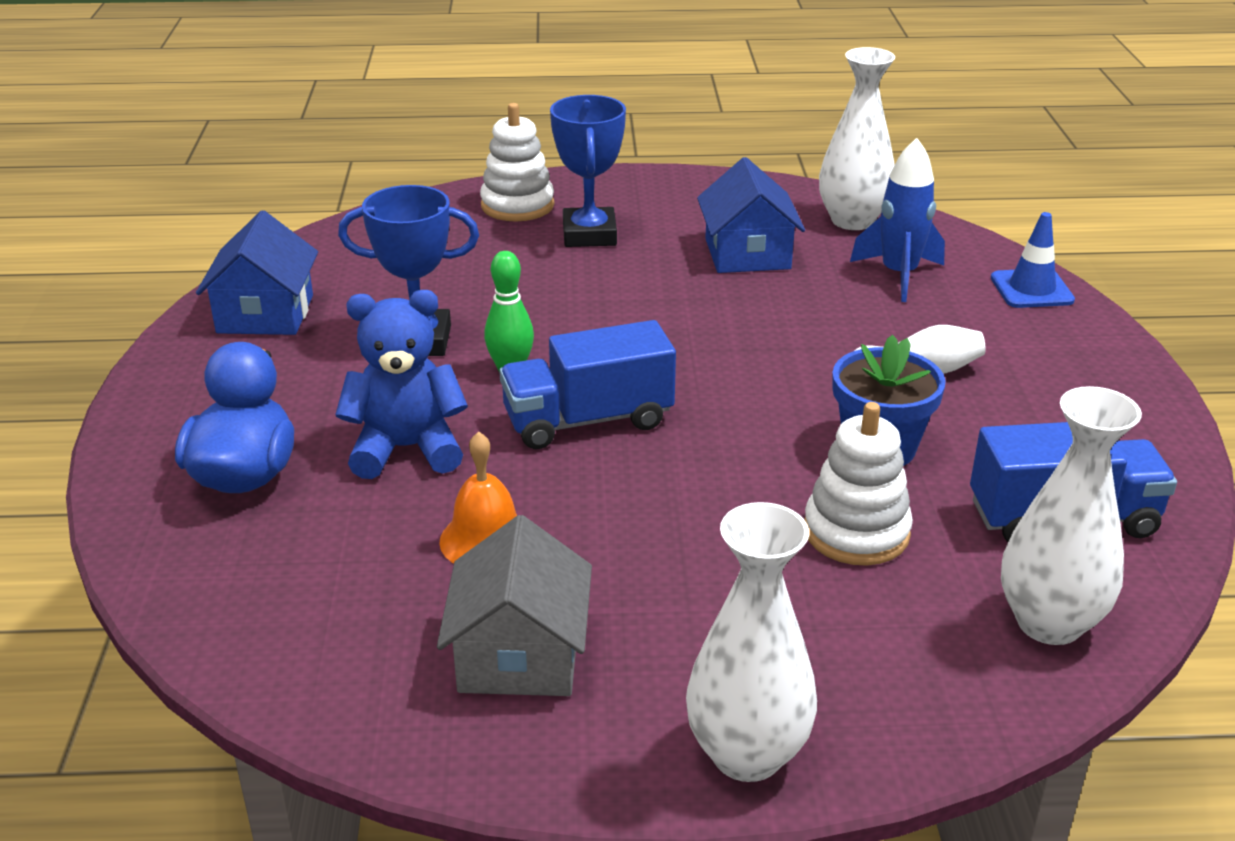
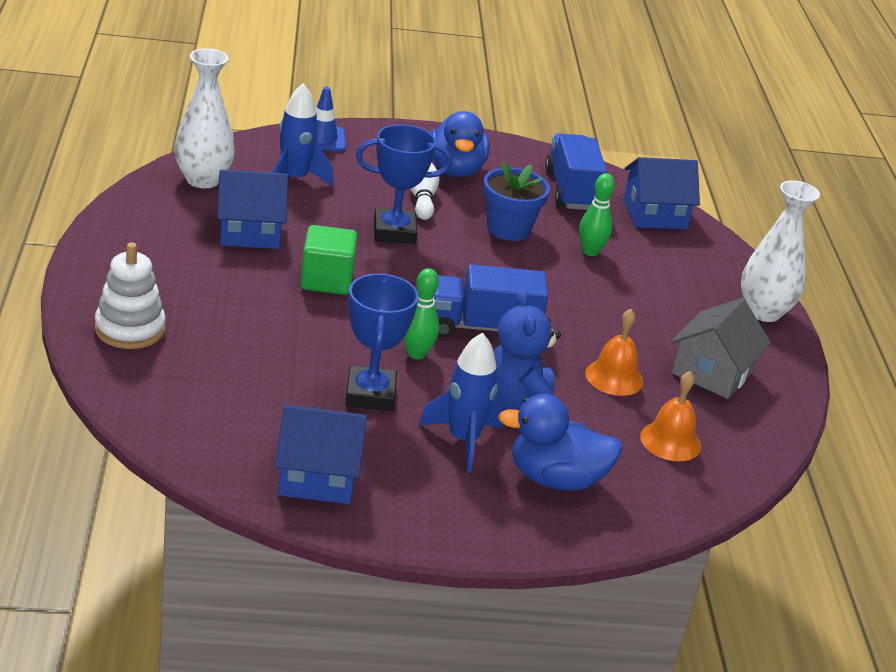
camera: 95 degrees left, 0 degrees up
grey house [437,515,592,696] -> grey house turned 60 degrees counterclockwise [671,298,771,399]
blue truck [499,320,676,449] -> blue truck turned 105 degrees clockwise [434,264,549,337]
blue trophy [550,95,626,247] -> blue trophy moved to [356,124,452,244]
white stacking toy [804,402,913,566] -> green bowling pin [579,173,615,256]
white vase [1001,386,1142,645] -> blue house [623,157,700,229]
none -> green cube [300,225,357,295]
none -> blue rocket [419,332,504,472]
none -> blue duck [430,111,490,177]
none -> orange bell [640,371,701,461]

